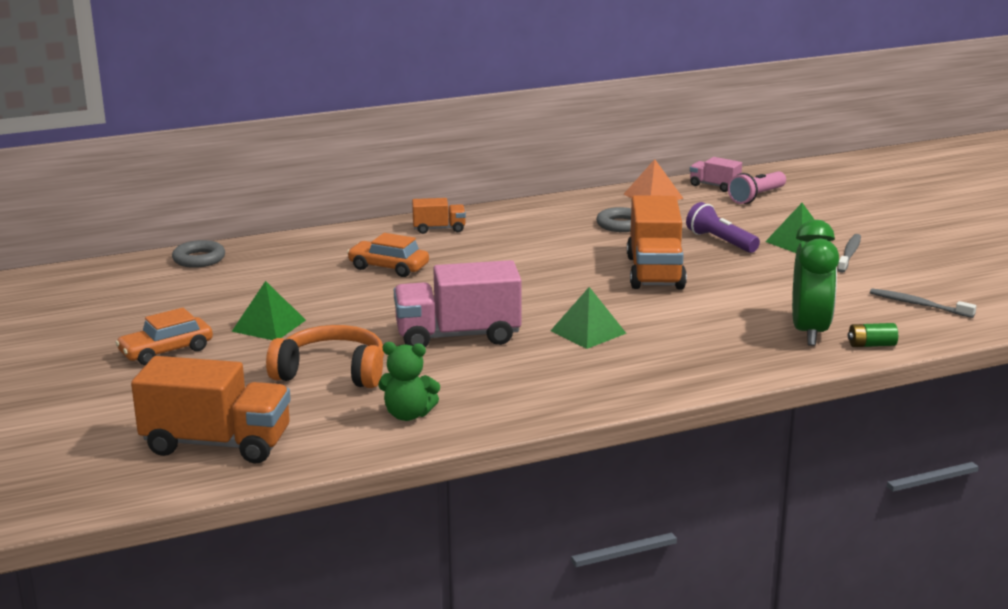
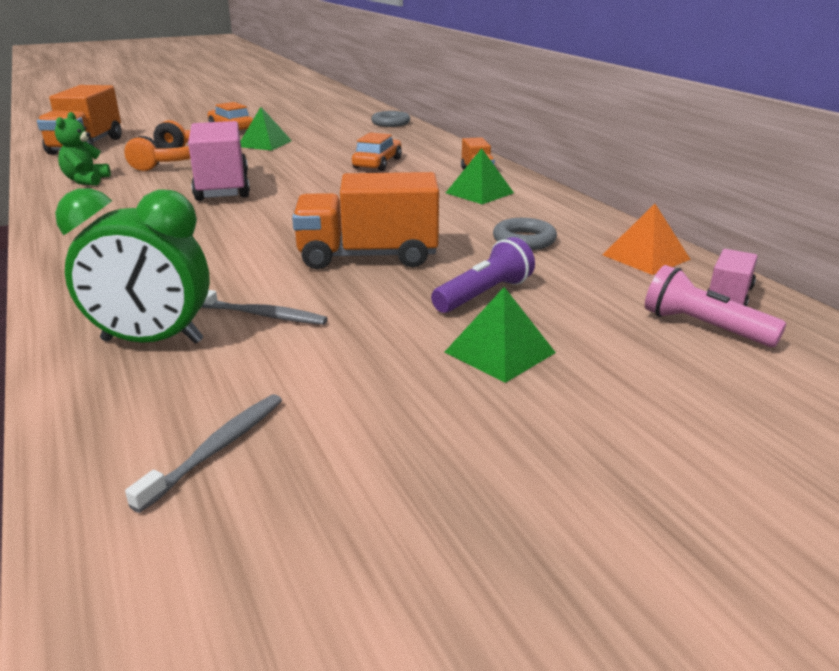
camera: 85 degrees right, 5 degrees up
green pyramid [550,287,627,349] -> green pyramid moved to [446,148,514,204]
grey toothbrush [837,234,861,273] -> grey toothbrush moved to [201,290,328,325]
green battery [848,323,898,347] -> none

